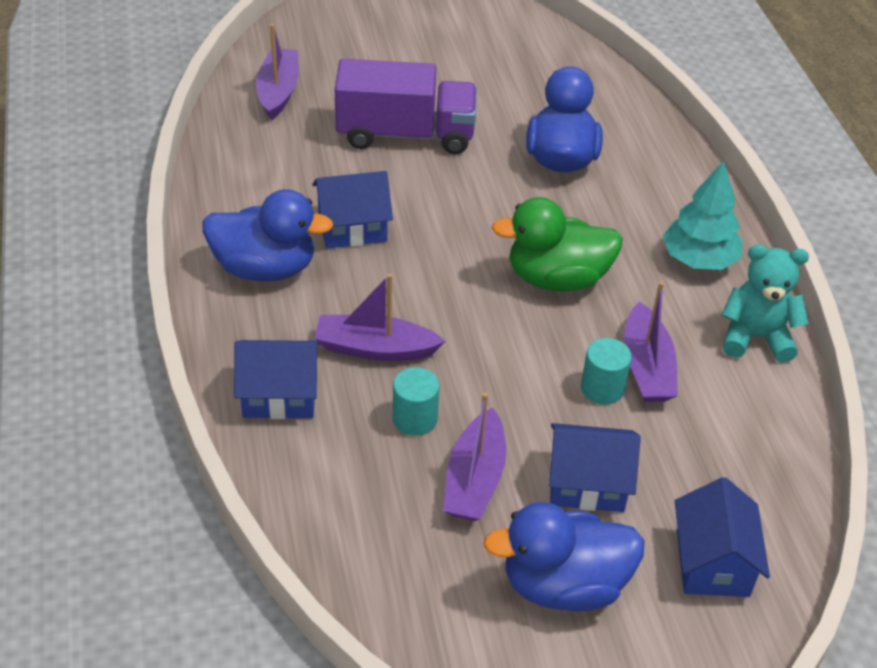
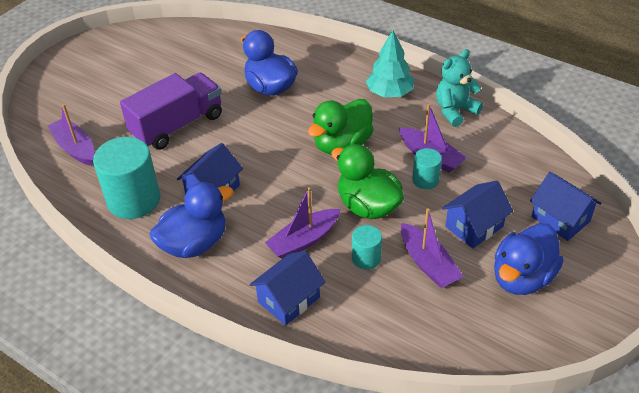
camera: 40 degrees left, 0 degrees up
none -> turquoise cylinder [93,137,160,219]
none -> green duck [331,144,404,219]

